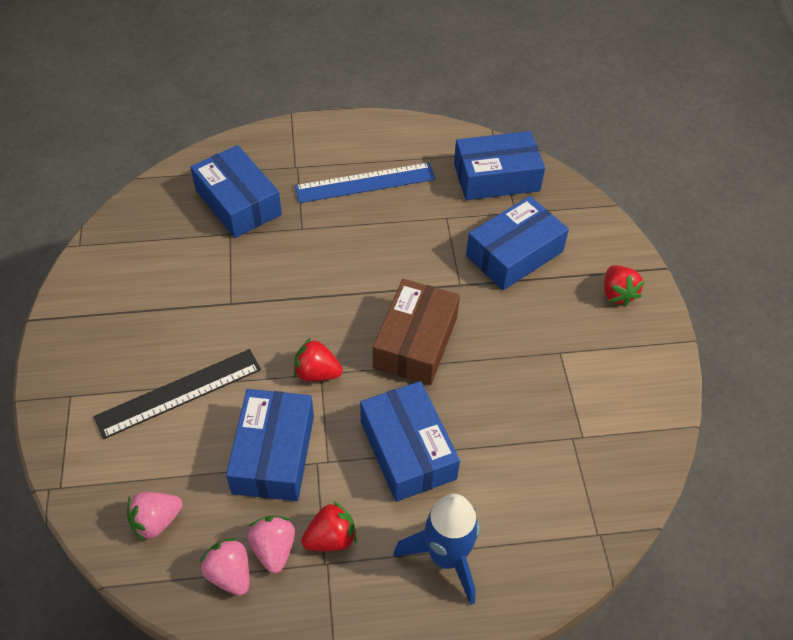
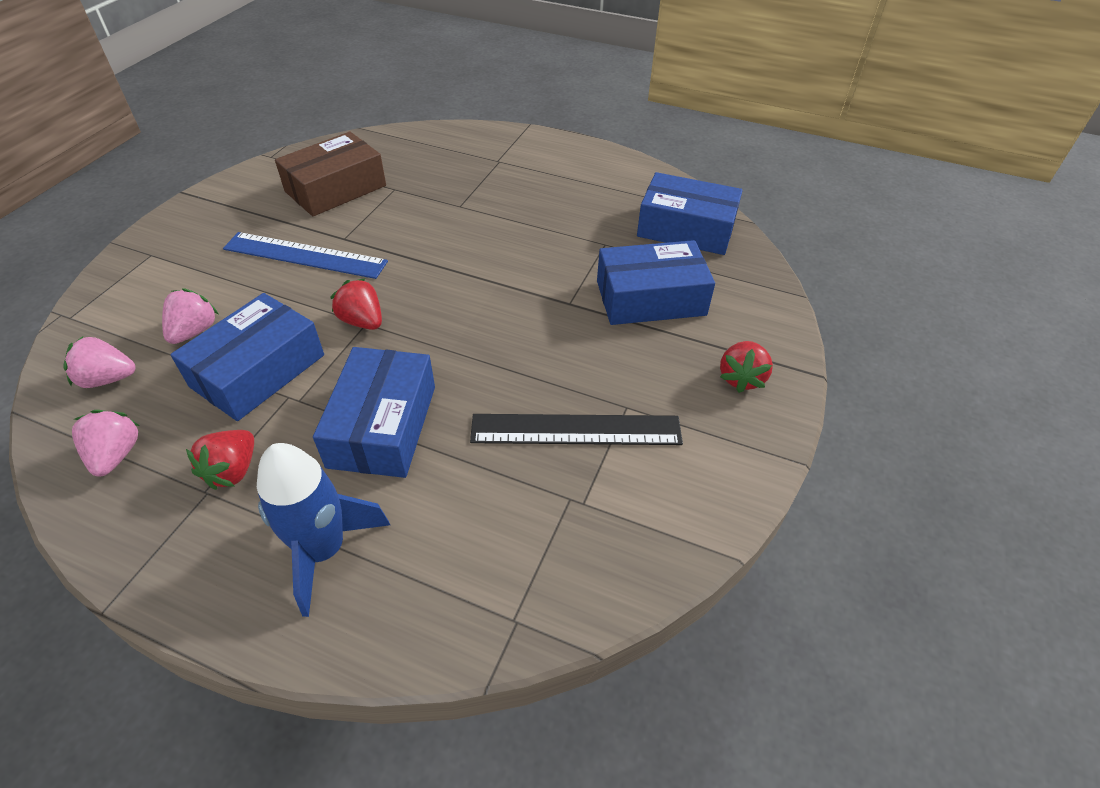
camera: 30 degrees right, 5 degrees down
black ruler [94,349,261,439] -> black ruler moved to [470,414,683,445]
blue box [190,145,282,238] -> none
pink strawberry [248,516,295,573] -> pink strawberry moved to [162,288,218,344]
blue ruler [295,163,436,203] -> blue ruler moved to [223,232,388,279]
red strawberry [301,501,357,551] -> red strawberry turned 105 degrees clockwise [186,430,254,490]
brown box [373,279,460,385] -> brown box moved to [275,132,386,216]

